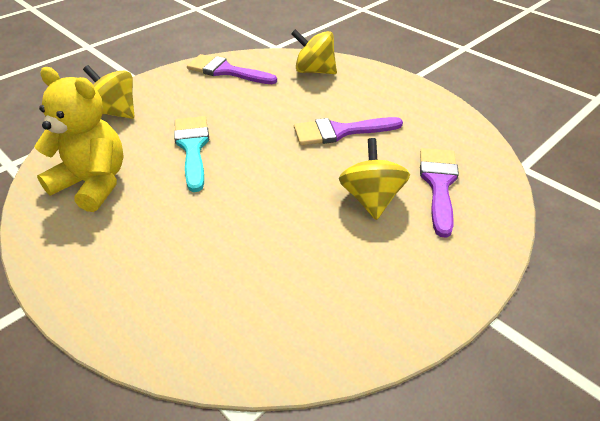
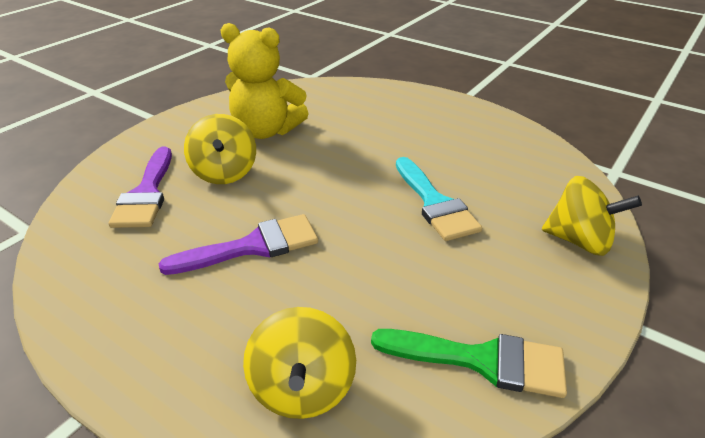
camera: 170 degrees right, 5 degrees down
yellow teddy bear [34,67,124,212] -> yellow teddy bear moved to [221,23,309,139]
purple brush [187,54,277,84] -> green brush [371,329,567,398]
yellow spinning top [291,29,337,74] -> yellow spinning top turned 75 degrees clockwise [243,307,356,419]

